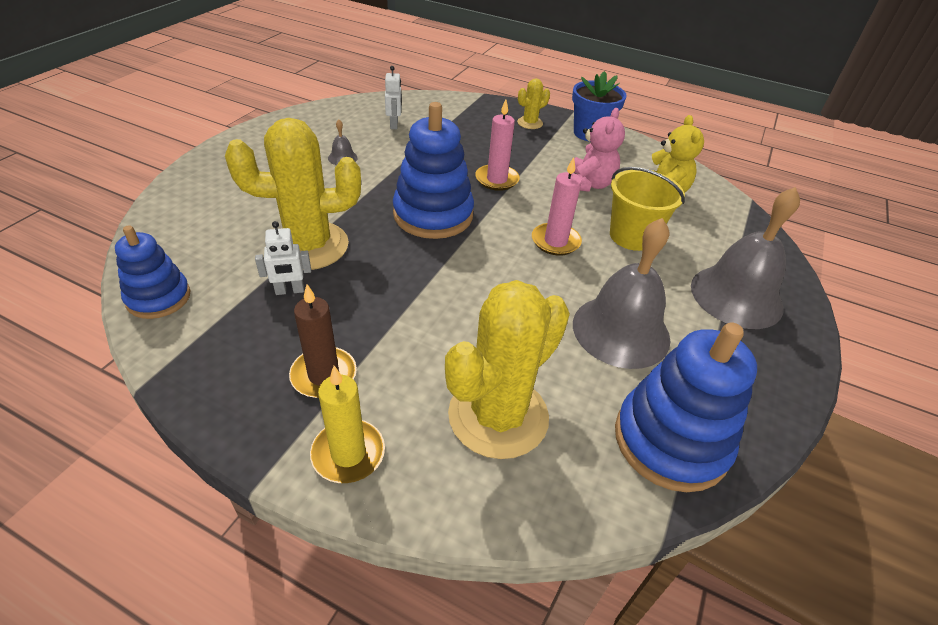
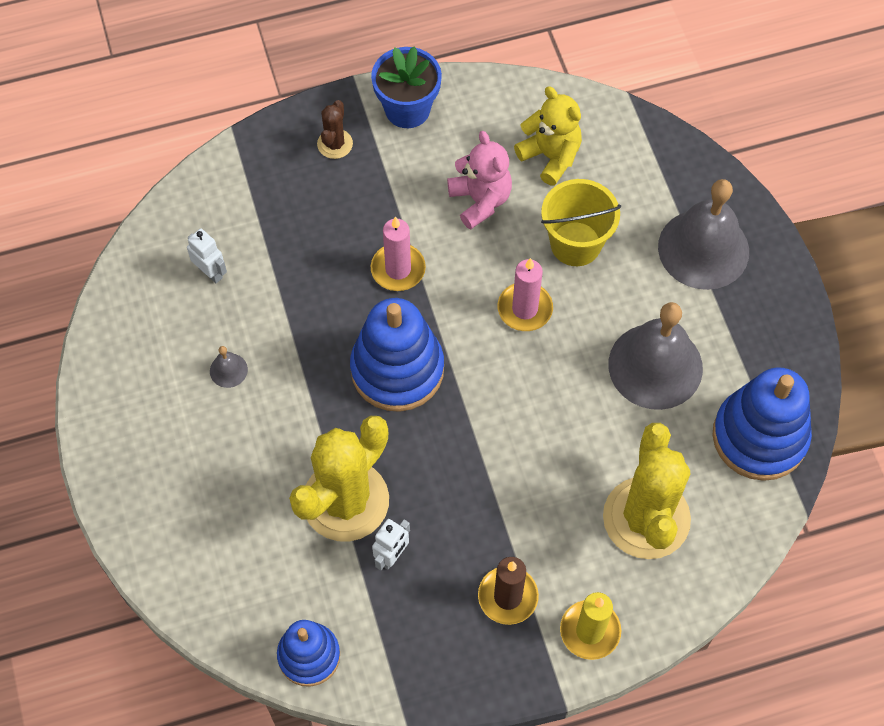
camera: 40 degrees left, 20 degrees up
yellow cactus [517,79,550,129] -> brown cactus [317,100,353,159]

